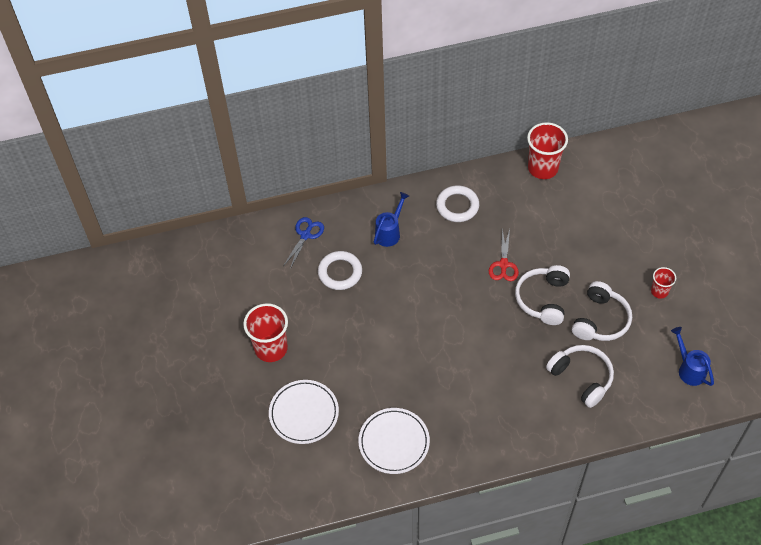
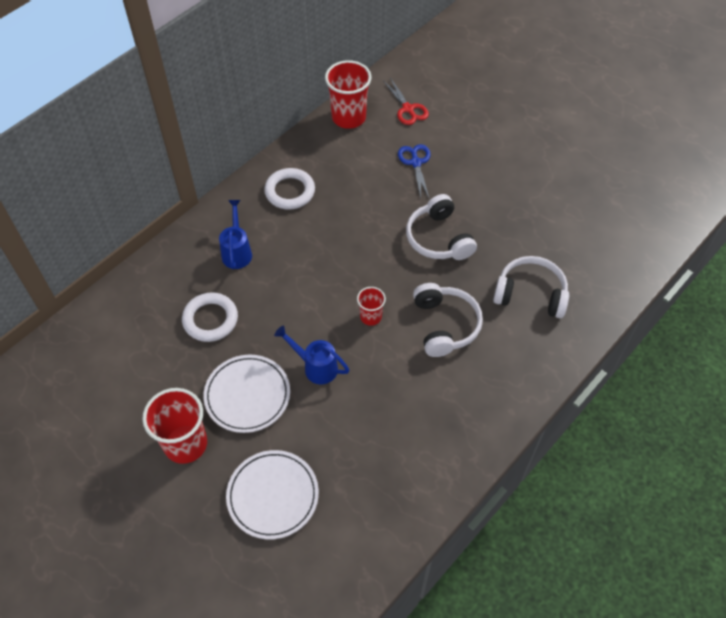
camera: 35 degrees left, 0 degrees up
blue scissors [284,217,324,269] -> blue scissors moved to [398,144,431,198]
white plate [358,408,430,474] -> white plate moved to [204,355,290,433]
red scissors [489,229,519,281] -> red scissors moved to [384,78,429,125]
white headphones [572,281,632,341] -> white headphones moved to [413,283,483,357]
red cup [651,267,676,299] -> red cup moved to [357,287,386,326]
blue watering can [671,327,714,386] -> blue watering can moved to [274,325,349,384]

